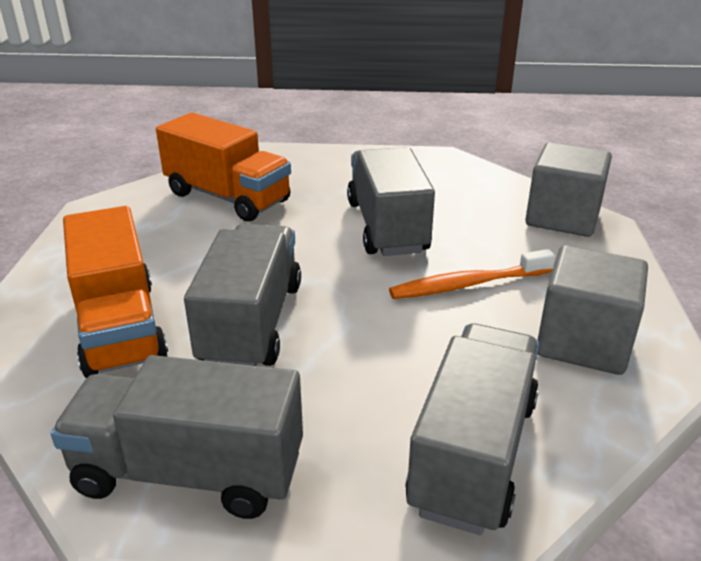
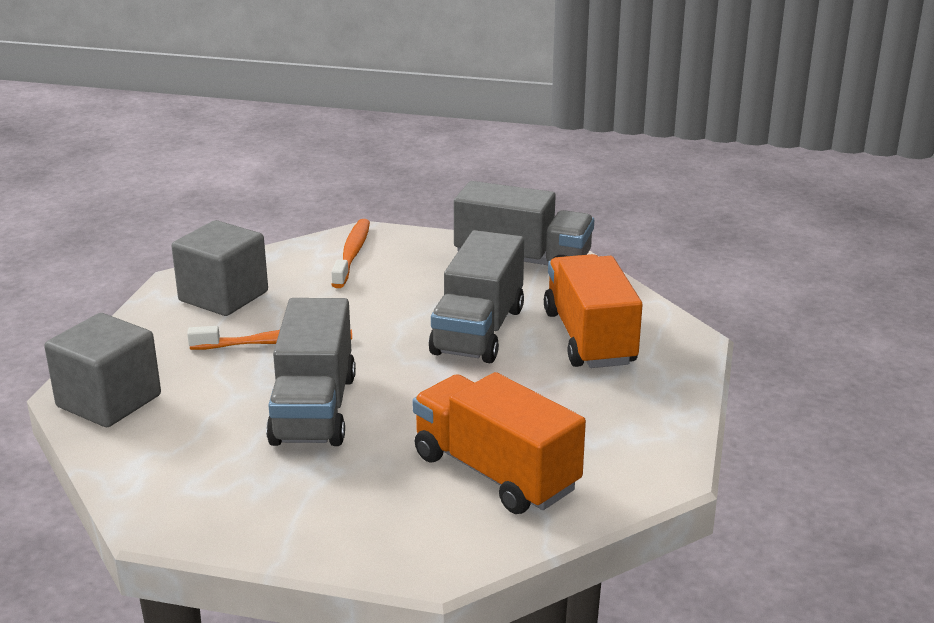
camera: 170 degrees left, 5 degrees down
grey truck [405,323,539,535] -> orange toothbrush [331,219,370,288]

